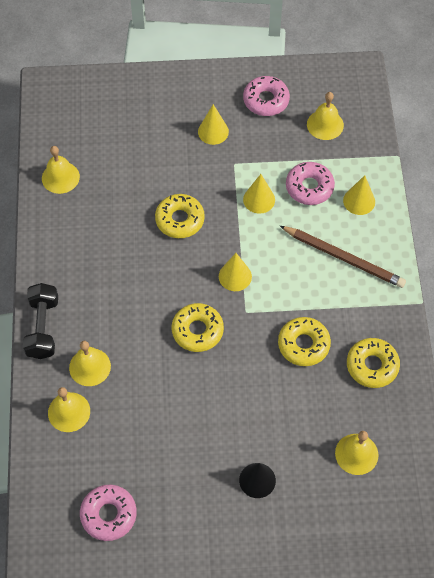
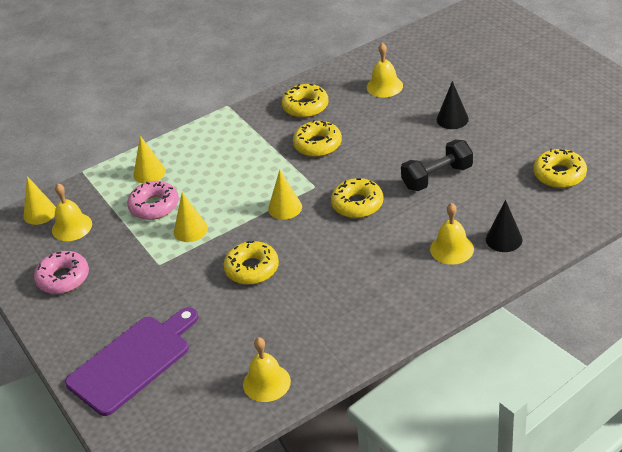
camera: 115 degrees left, 20 degrees down
black dumbbell [23,283,58,359] -> black dumbbell moved to [401,140,473,191]
yellow bell [48,387,90,432] -> black cone [486,200,522,252]
pink donut [80,485,137,541] -> yellow donut [533,149,587,188]
yellow cone [198,104,229,145] -> yellow cone moved to [23,176,56,225]
brown pencil [280,226,406,288] -> none
none -> purple cutting board [65,307,199,416]

